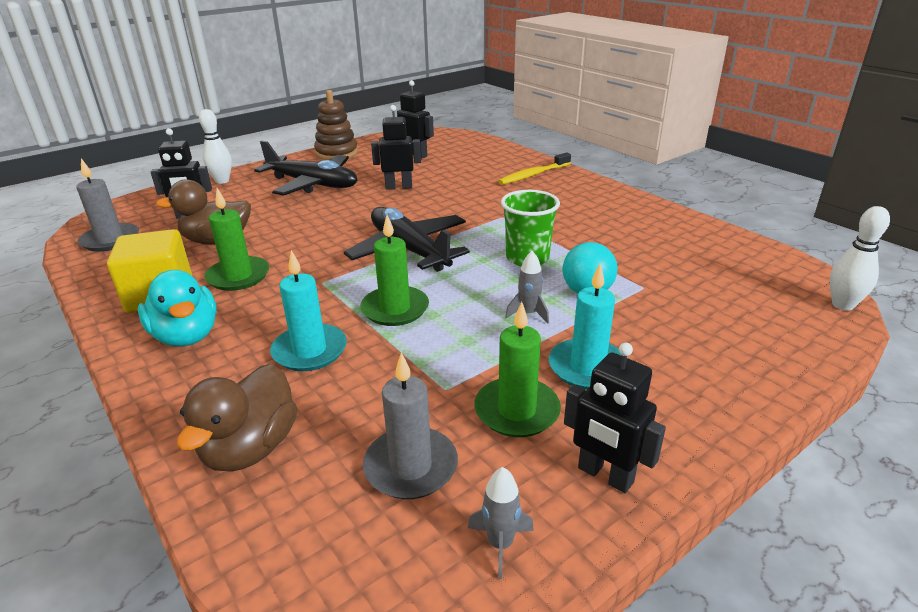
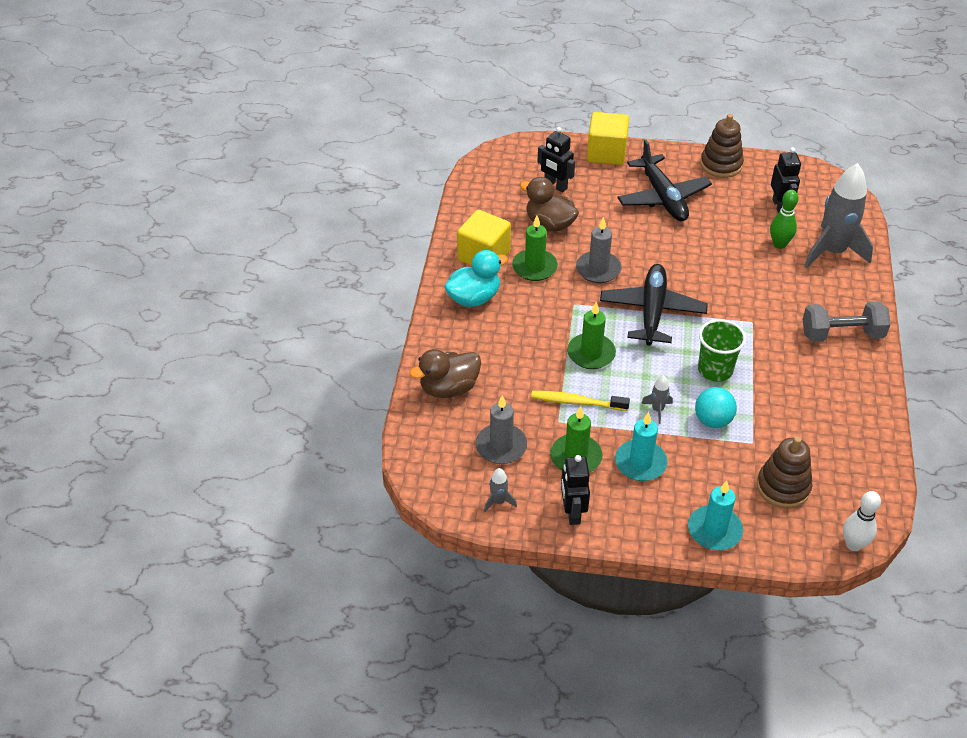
camera: 45 degrees right, 15 degrees up
grey candle [76,158,139,252] -> grey candle moved to [576,217,622,283]
turquoise duck [138,270,217,347] -> turquoise duck turned 135 degrees counterclockwise [444,250,508,307]
white bowling pin [199,109,232,184] -> yellow cube [587,112,629,165]
turquoise candle [270,250,347,371] -> turquoise candle moved to [688,481,743,550]
black robot [371,105,421,190] -> none
yellow toothbrush [498,153,571,185] -> yellow toothbrush moved to [531,391,630,411]
none -> brown stacking toy [757,437,813,508]
none -> green bowling pin [770,190,798,249]
none -> grey dumbbell [803,301,891,342]
none -> grey rocket [804,163,873,268]

